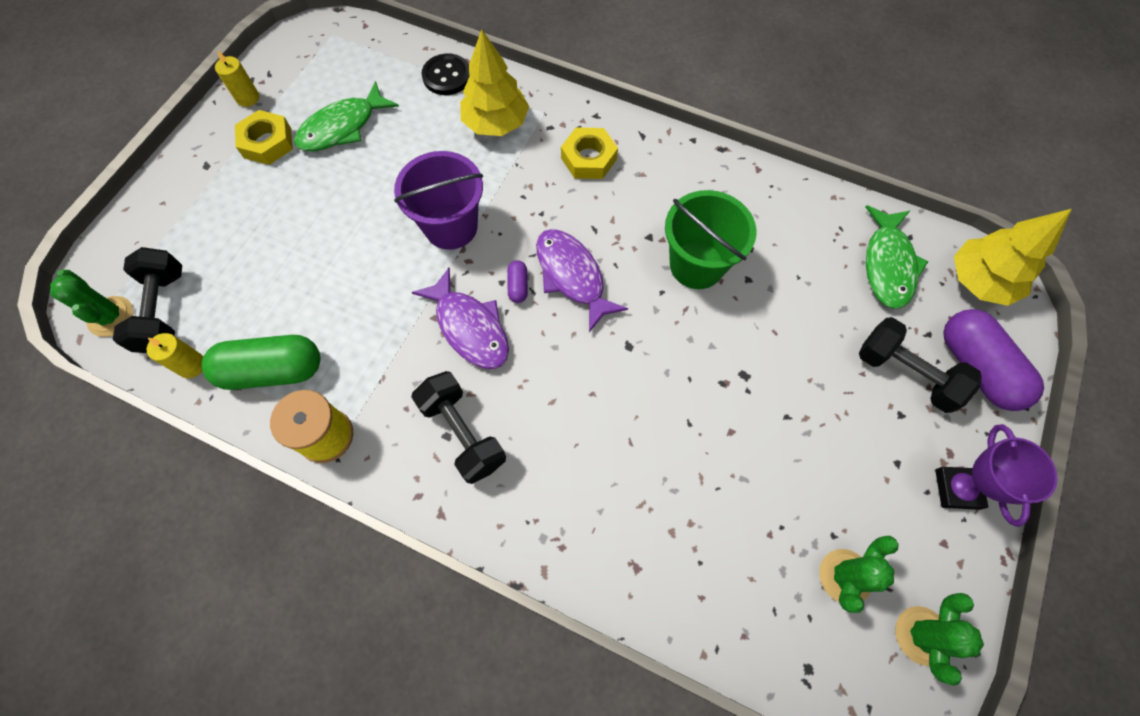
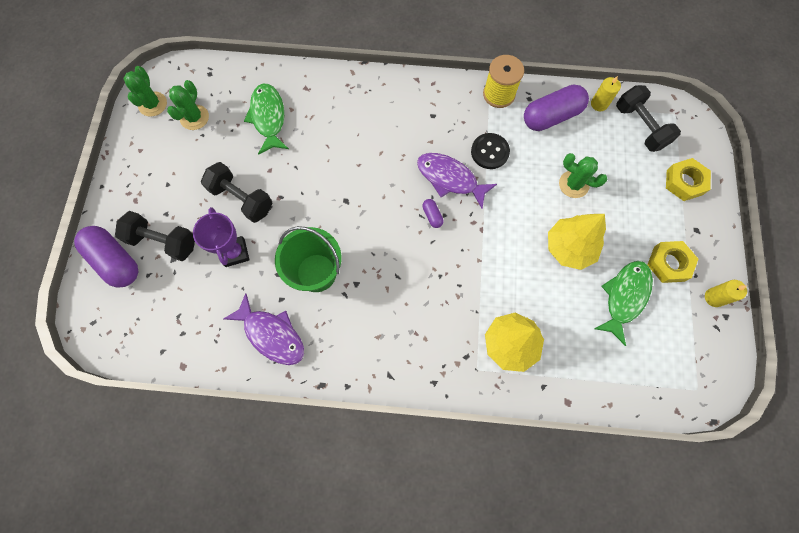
camera: 160 degrees right, 5 degrees up
green cactus [50,270,134,337] -> green cactus moved to [559,153,608,198]
green capsule [202,335,321,390] -> purple capsule [524,84,589,131]
purple bucket [394,151,483,250] -> none
black dumbbell [411,371,506,484] -> black dumbbell moved to [201,162,273,223]
black button [422,53,470,95] -> black button moved to [471,133,510,169]
purple fish [536,229,628,332] -> purple fish moved to [223,293,304,365]
yellow nut [561,127,618,179] -> yellow nut moved to [666,158,711,201]
green fish [866,205,928,309] -> green fish moved to [244,84,289,155]
purple trophy [935,424,1058,527] -> purple trophy moved to [193,207,249,267]
yellow tree [954,209,1072,306] -> yellow tree moved to [548,214,606,270]

